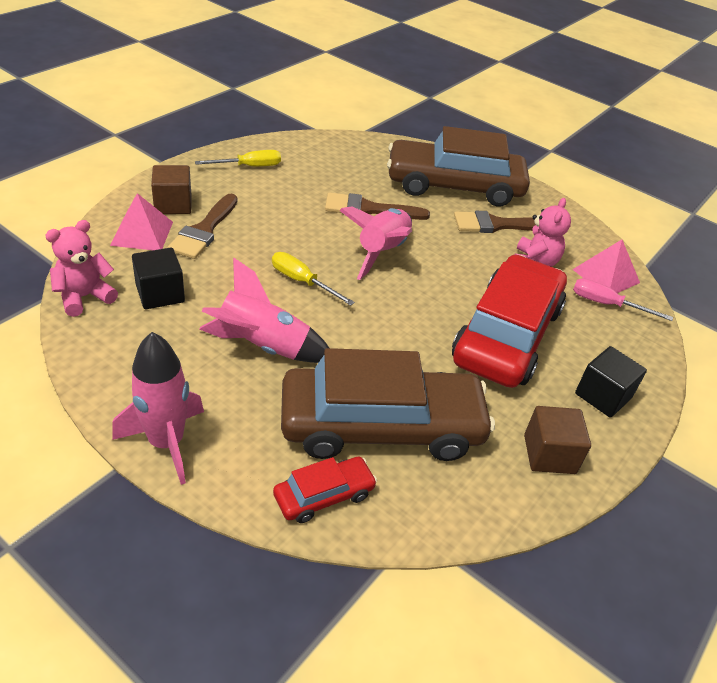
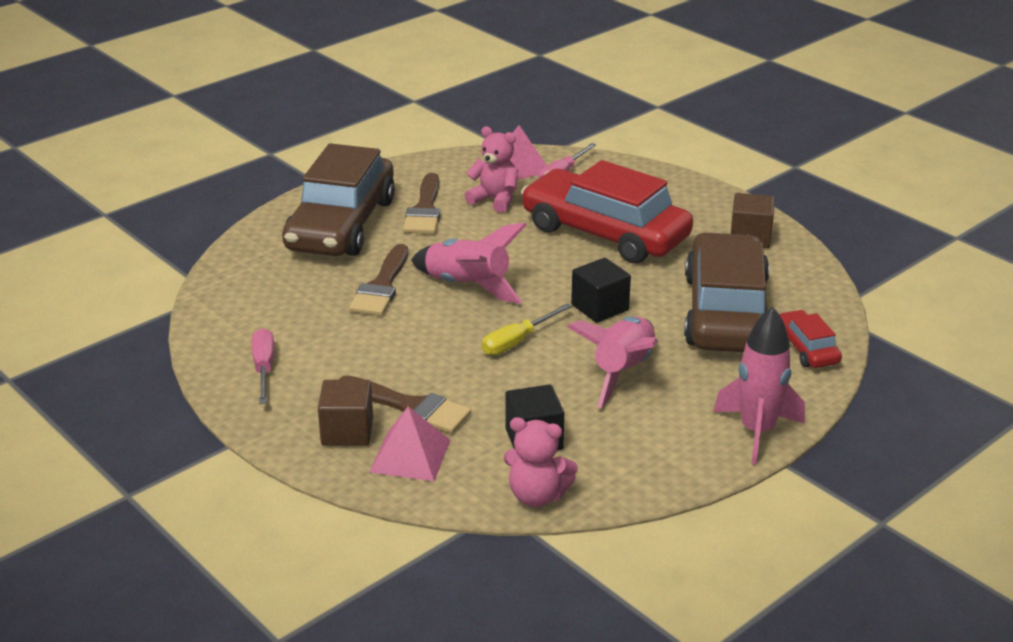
camera: 75 degrees left, 10 degrees down
pink teddy bear [45,220,118,317] -> pink teddy bear turned 45 degrees counterclockwise [504,417,578,507]
yellow screwdriver [195,150,281,166] -> pink screwdriver [252,328,274,404]
black cube [575,346,647,418] -> black cube moved to [571,258,631,323]

